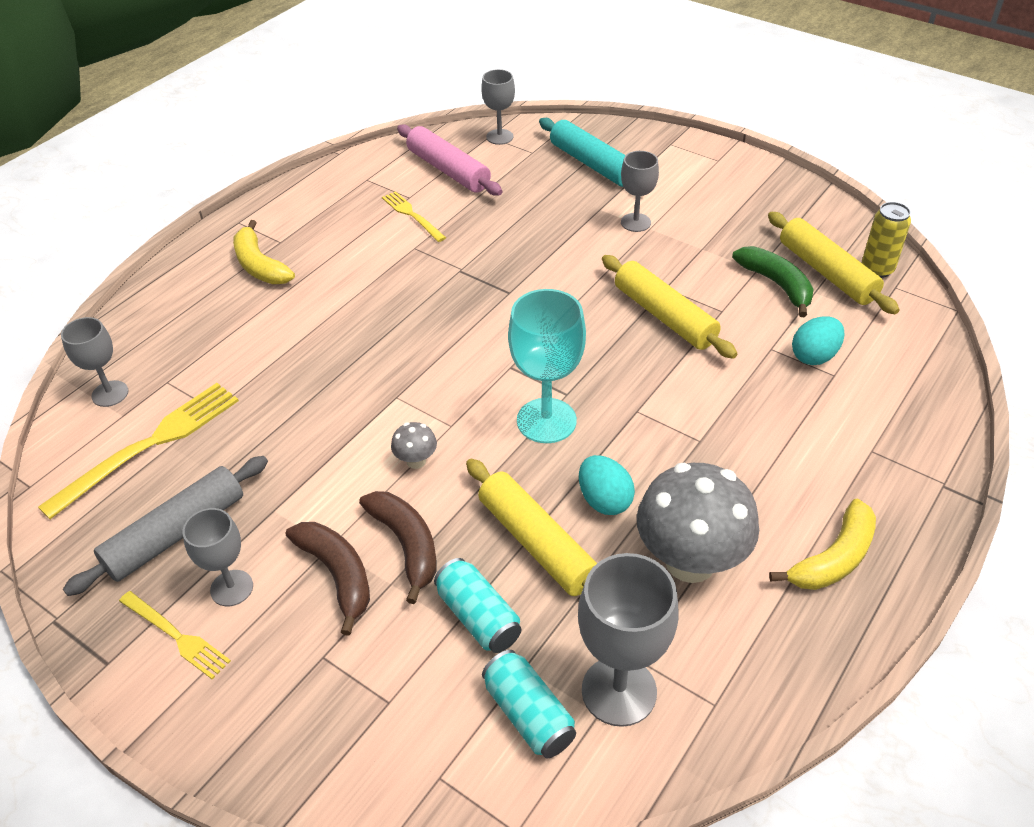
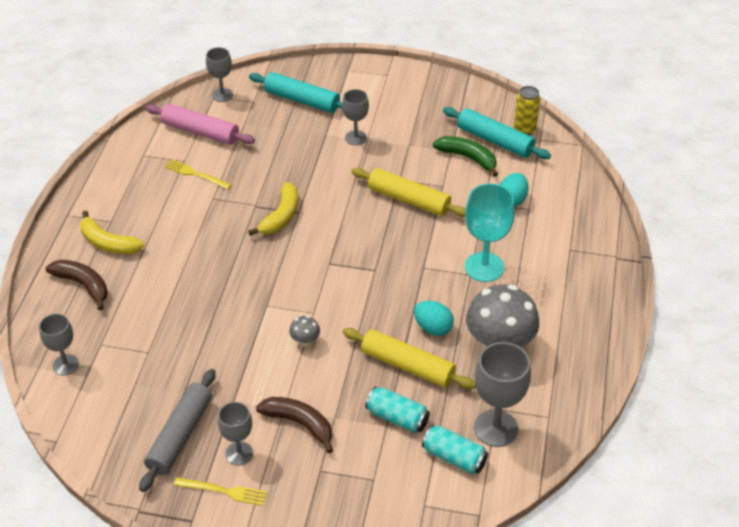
camera: 25 degrees left, 0 degrees up
yellow fork [38,383,239,519] -> none
brown banana [359,491,436,604] -> brown banana moved to [45,259,108,310]
turquoise goblet [508,289,586,443] -> turquoise goblet moved to [465,183,515,282]
yellow rolling pin [768,212,900,314] -> turquoise rolling pin [443,107,551,159]
yellow banana [769,498,876,590] -> yellow banana moved to [248,182,298,236]

